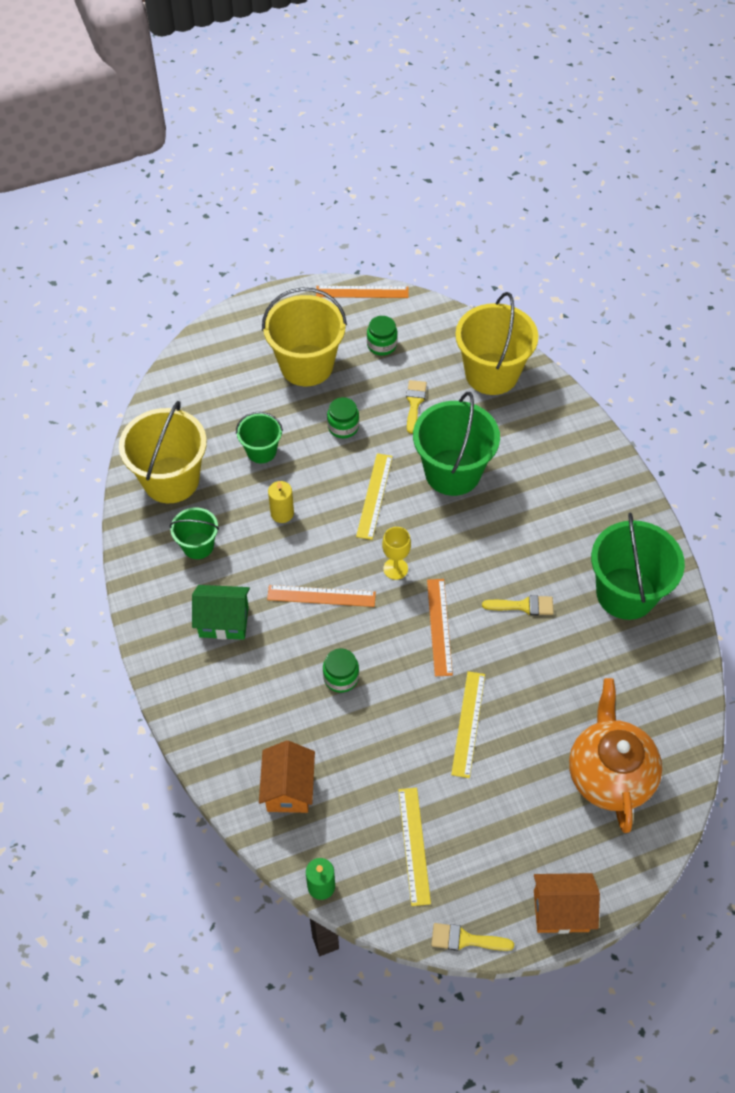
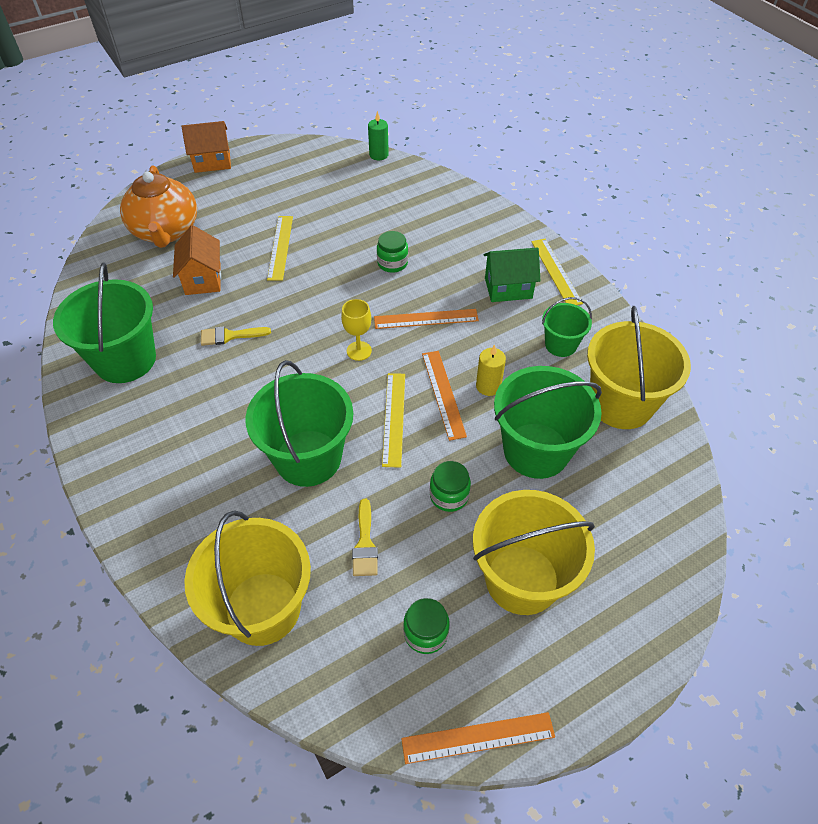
camera: 170 degrees right, 5 degrees down
green bucket [236,412,283,463] -> green bucket [494,366,602,479], size x1.86
orange house [259,741,315,813] -> orange house moved to [173,225,221,295]
yellow ruler [398,788,431,906] -> yellow ruler moved to [531,239,583,305]
orange ruler [427,579,453,676] -> orange ruler moved to [422,351,467,441]
yellow brush [431,923,514,951] -> none

